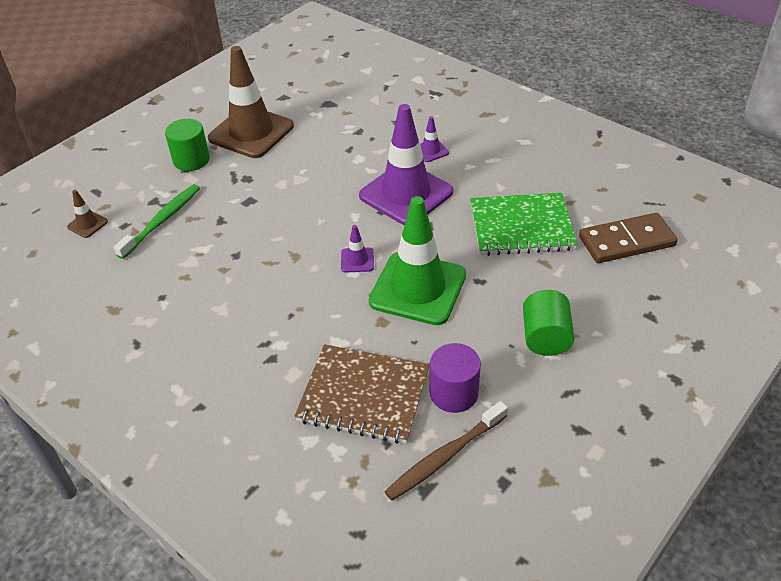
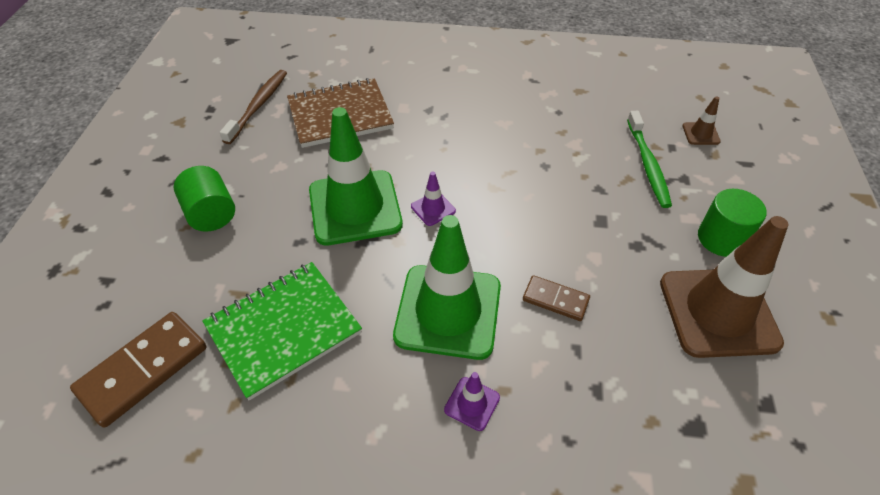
camera: 145 degrees right, 5 degrees up
purple traffic cone [359,104,453,225] -> green traffic cone [393,215,501,360]
purple cylinder [430,343,481,413] -> none
none -> brown domino [523,275,590,321]

